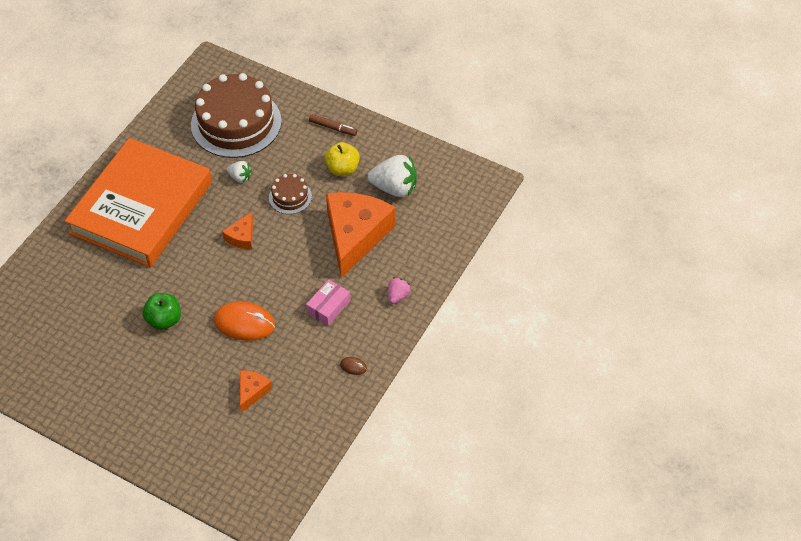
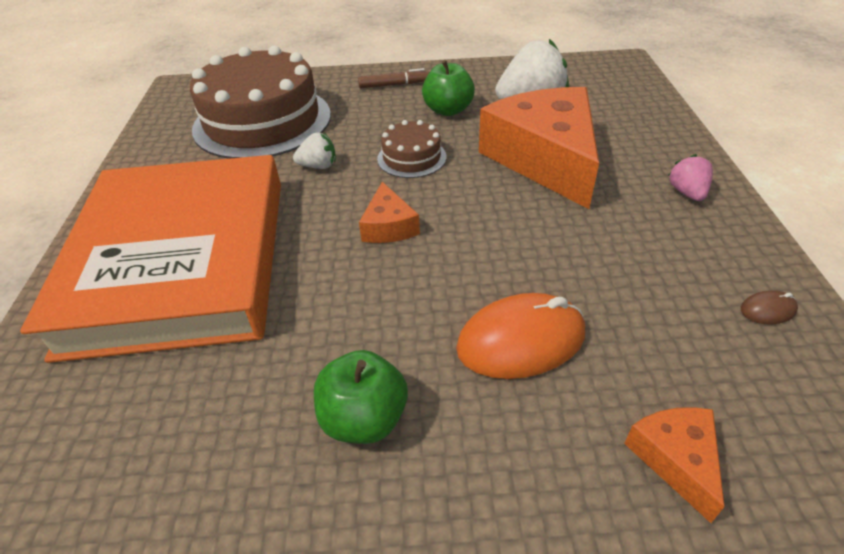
camera: 30 degrees left, 10 degrees down
pink box [306,279,350,326] -> none
yellow apple [325,142,360,176] -> green apple [422,60,475,116]

